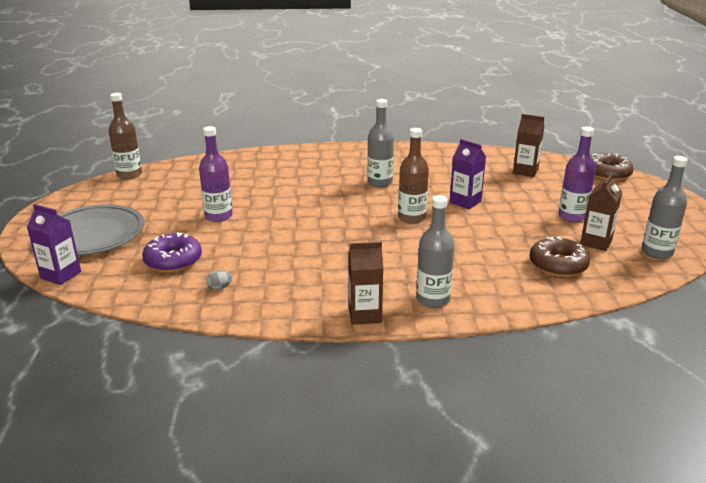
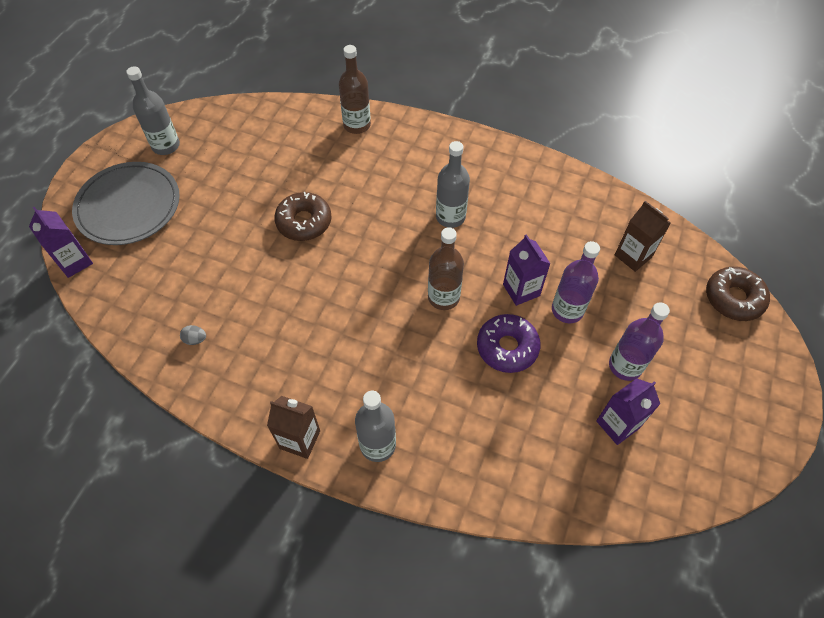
camera: 25 degrees right, 30 degrees up
brown bottle [109,93,142,179] -> brown bottle moved to [339,45,371,134]
purple donut [142,232,202,272] -> purple donut moved to [477,314,541,373]
purple bottle [199,126,233,222] -> purple bottle moved to [552,241,600,323]
brown donut [529,237,590,277] -> brown donut moved to [274,192,332,241]
brown carton [580,173,622,251] -> purple carton [596,378,660,445]
grey bottle [642,156,688,259] -> grey bottle moved to [126,66,180,155]

